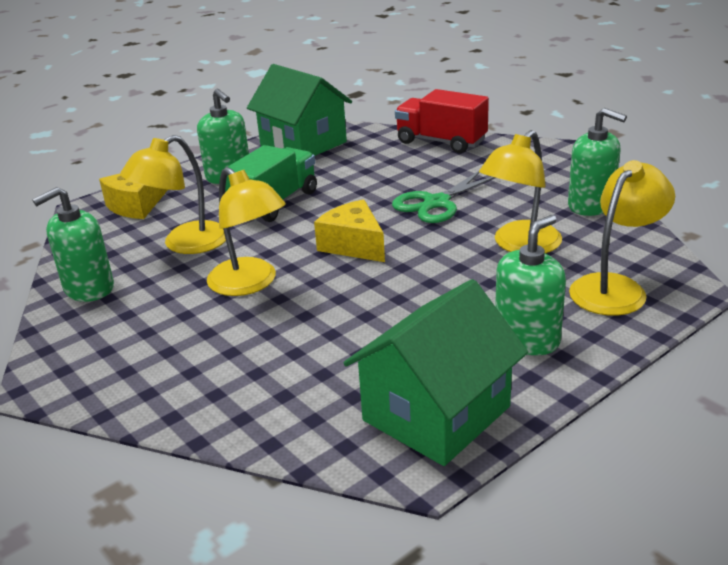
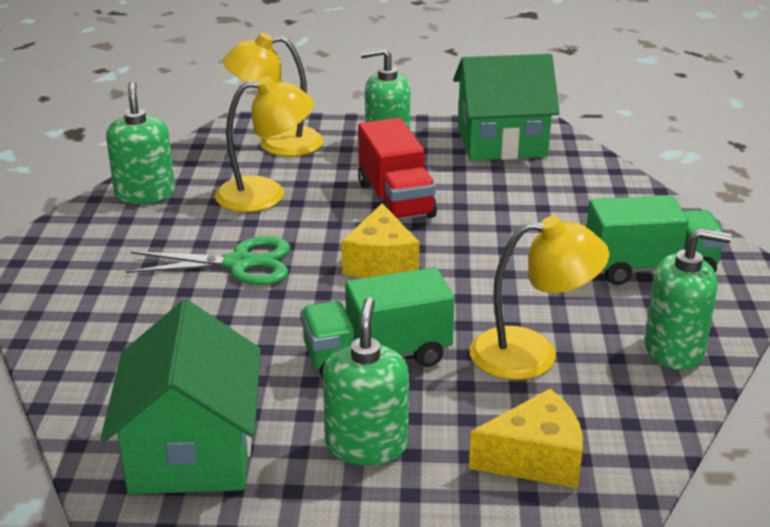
camera: 140 degrees left, 0 degrees up
yellow lamp [207,167,286,296] -> none
red truck [395,89,489,153] -> red truck moved to [358,118,437,220]
none -> green truck [587,195,725,285]

